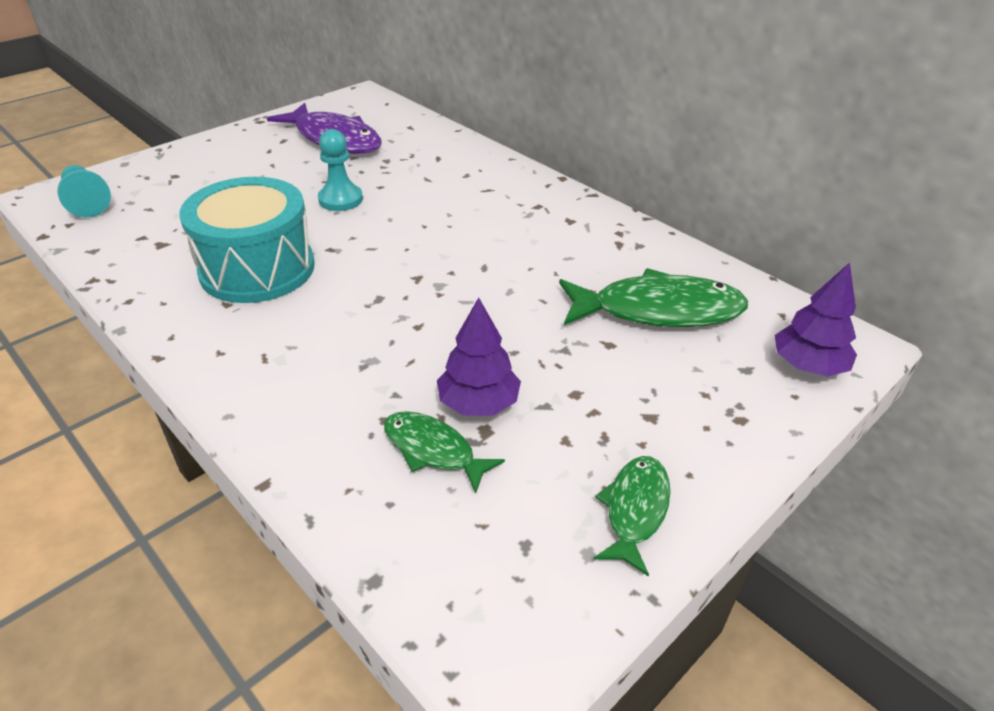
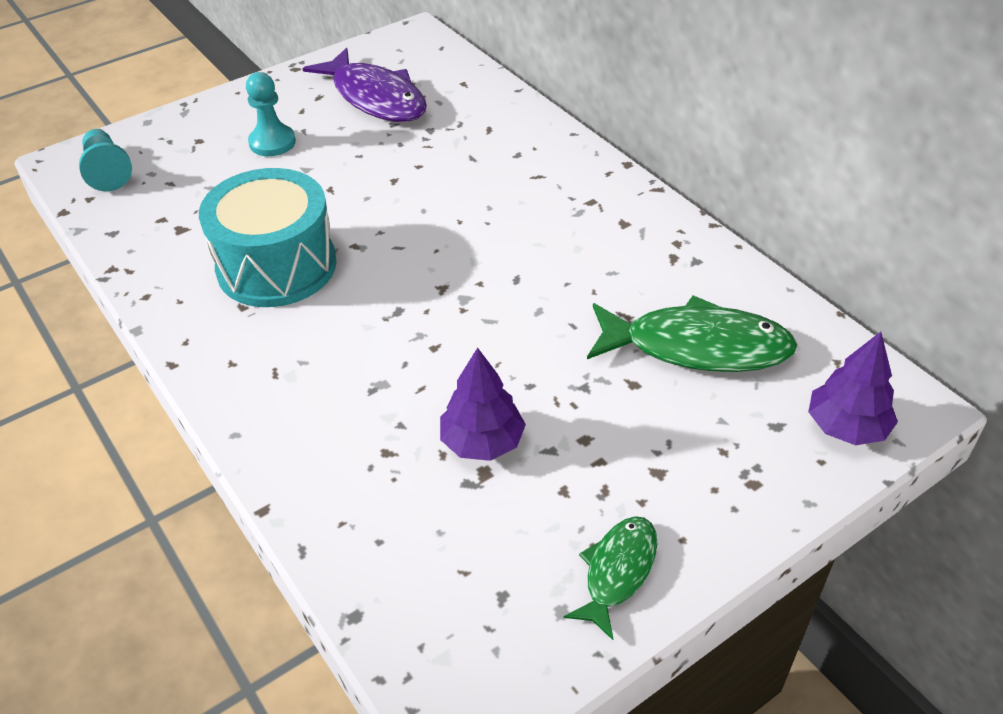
camera: 10 degrees right, 5 degrees up
turquoise pawn [318,129,363,211] -> turquoise pawn moved to [246,72,296,156]
green fish [384,411,505,493] -> none

